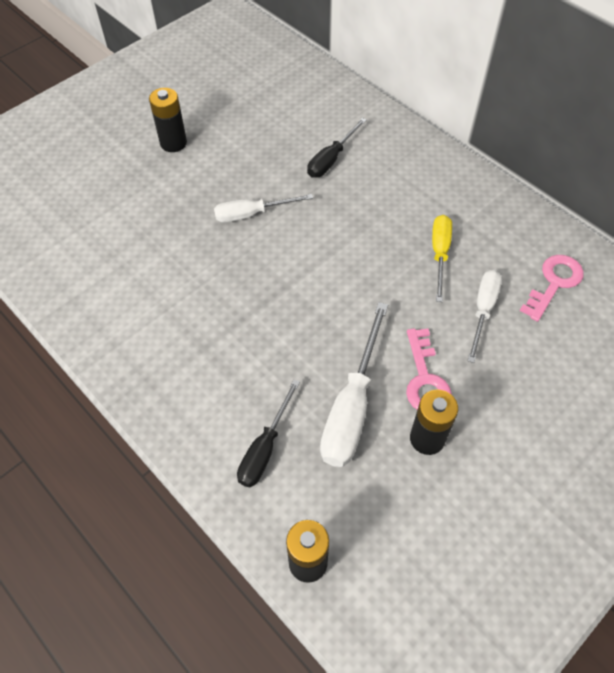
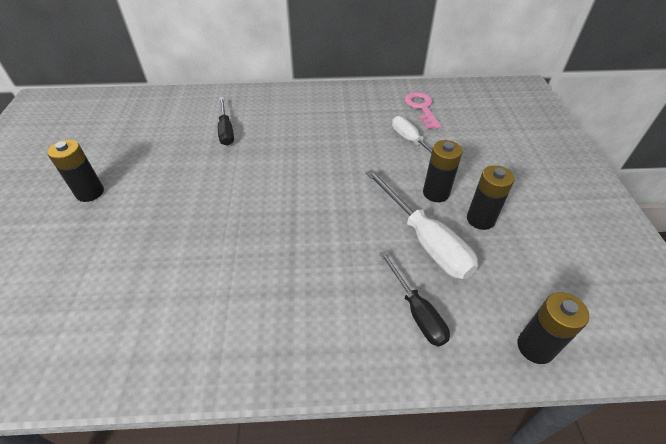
camera: 50 degrees left, 10 degrees down
white screwdriver [214,194,313,222] -> none
pink key [406,328,452,410] -> black battery [423,140,463,202]
yellow screwdriver [432,215,452,302] -> none

